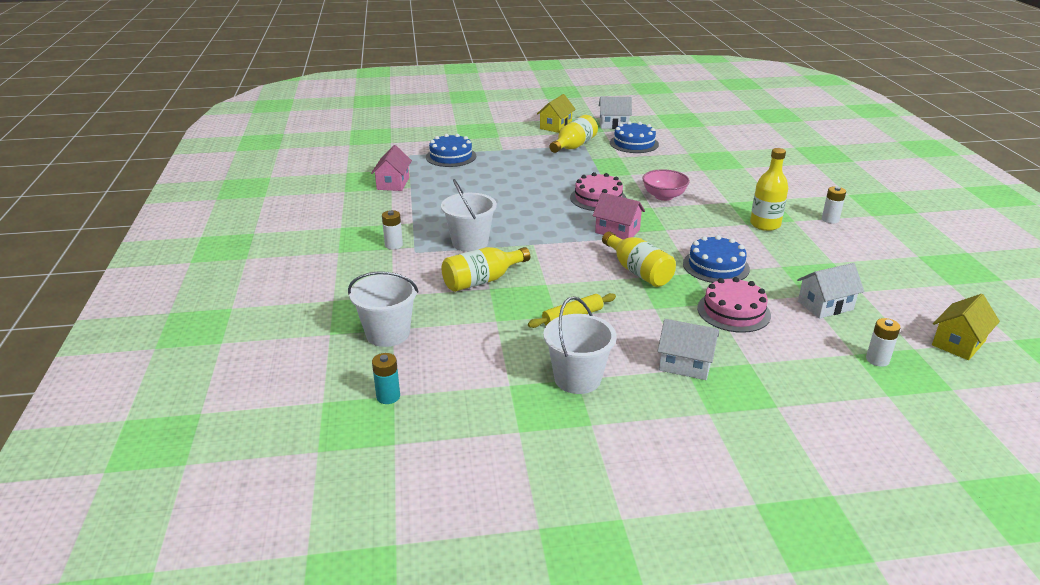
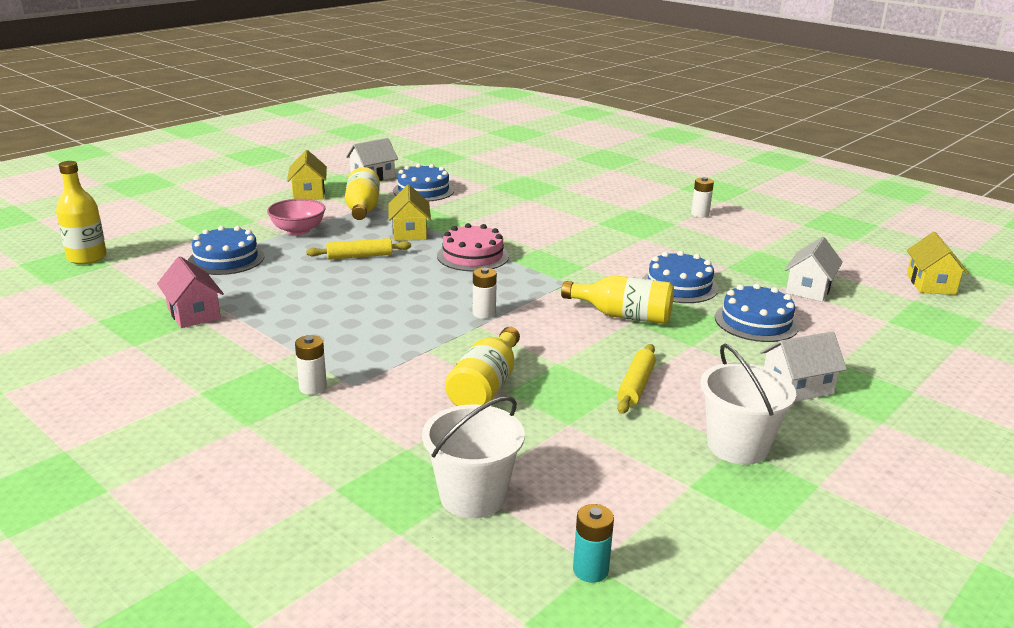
camera: 40 degrees left, 5 degrees down
white bucket [441,179,497,252] -> none
pink house [593,192,645,239] -> none
pink bowl [642,169,690,201] -> pink bowl moved to [267,199,326,235]
pink cake [697,277,771,333] -> blue cake [715,283,799,342]
yellow bottle [750,148,788,231] -> yellow bottle moved to [56,161,107,264]
white battery [866,318,901,367] -> white battery moved to [473,268,497,319]
none -> yellow rolling pin [306,238,411,260]
none -> yellow house [389,185,431,241]

